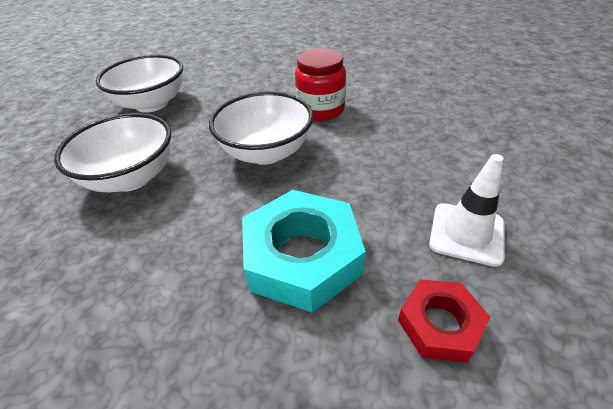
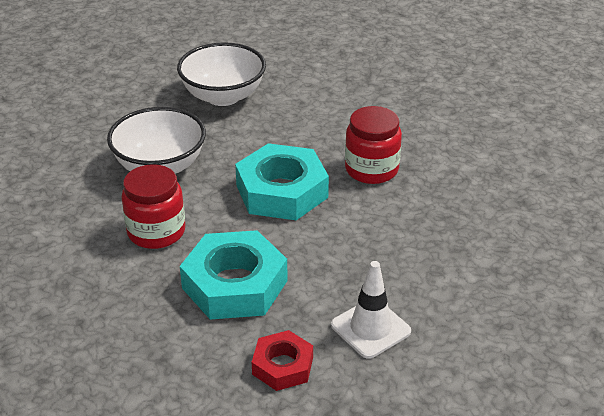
camera: 30 degrees right, 5 degrees down
white bowl [209,91,313,165] -> turquoise nut [235,143,329,220]
none -> red jar [121,164,185,249]

